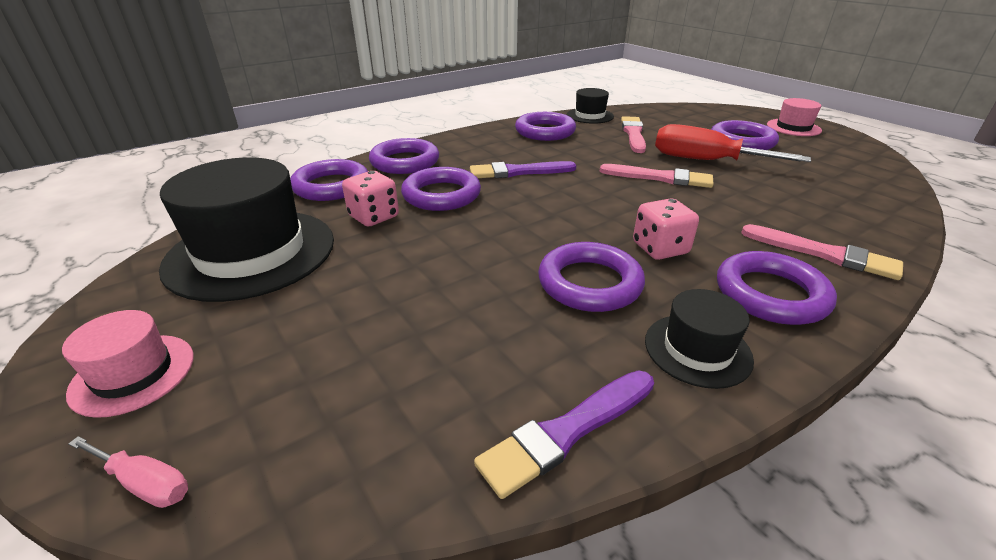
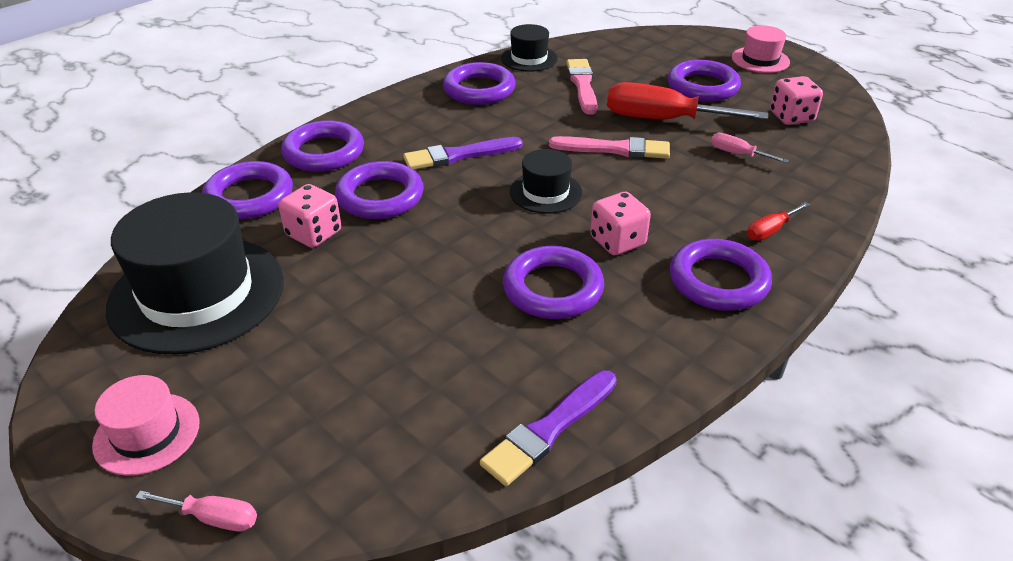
camera: 10 degrees left, 5 degrees up
black hat [645,289,754,389] -> black hat moved to [510,149,582,214]
pink brush [741,224,903,280] -> red screwdriver [747,202,810,241]
none -> pink screwdriver [711,133,788,163]
none -> pink dice [770,76,823,125]

